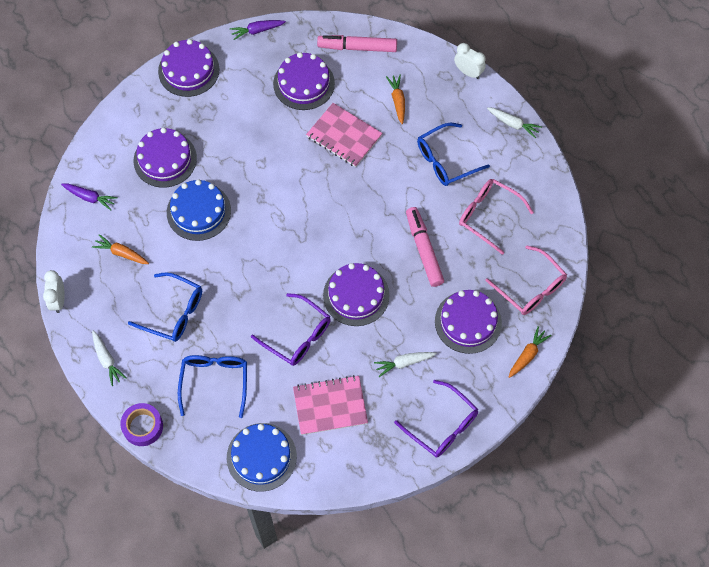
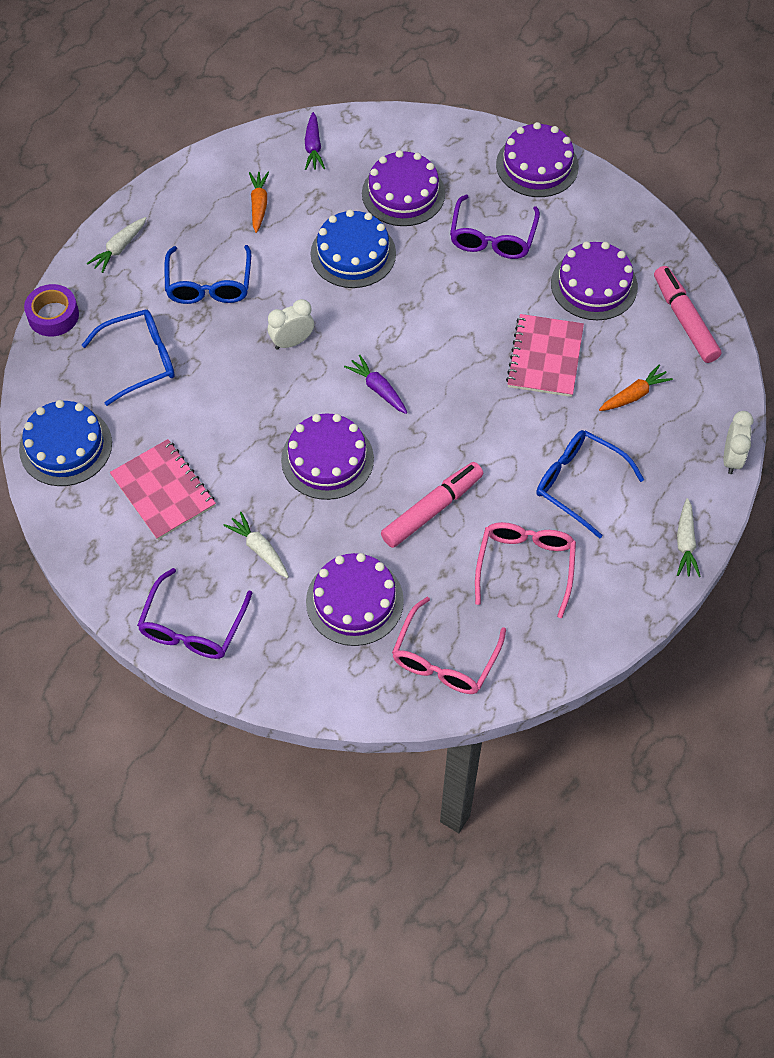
camera: 65 degrees right, 5 degrees down
white clock [43,270,65,313] -> white clock moved to [268,299,314,350]
purple carrot [230,20,286,40] -> purple carrot moved to [344,355,407,414]
purple glasses [251,293,331,366] -> purple glasses moved to [450,195,540,259]
orange carrot [509,326,552,378] -> none

